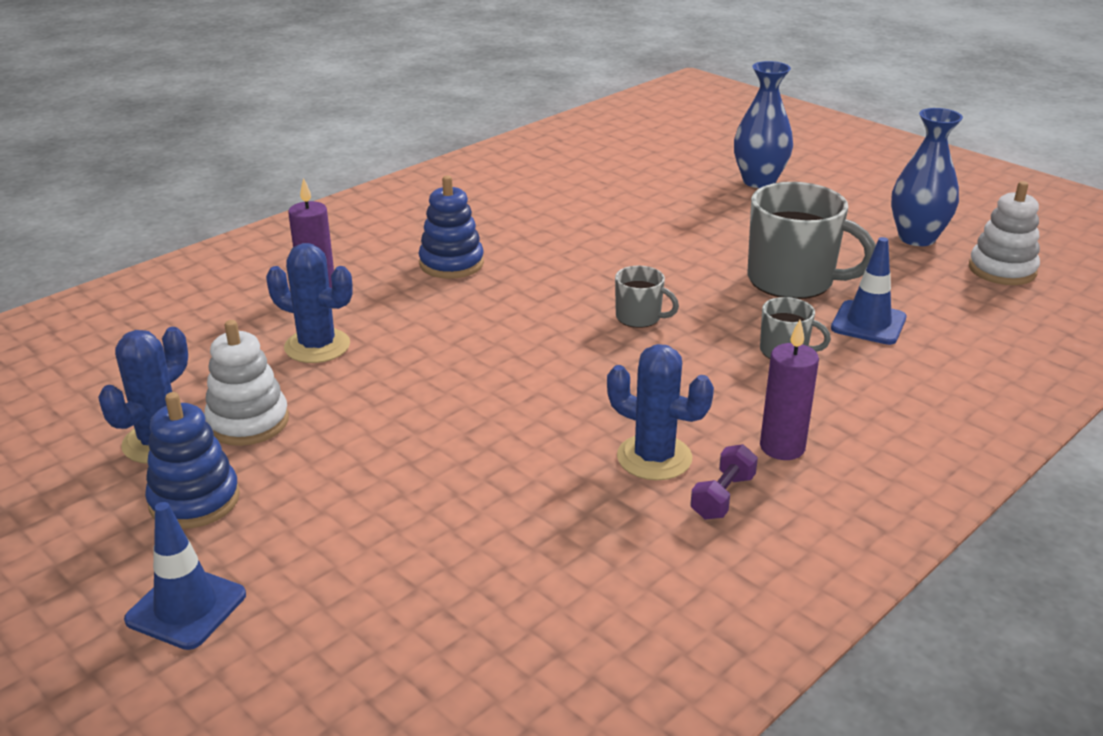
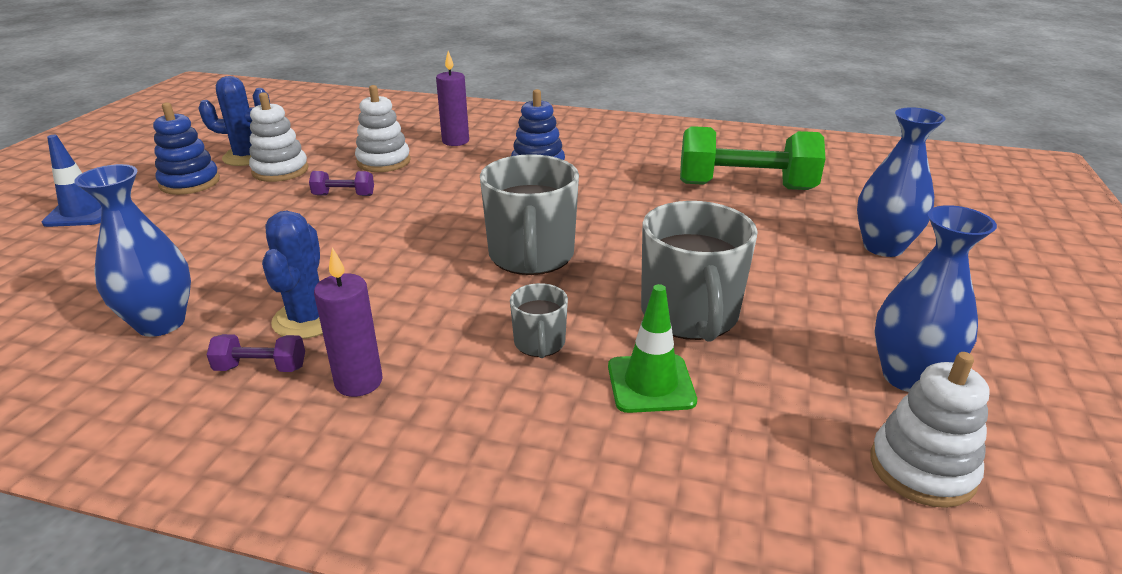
camera: 60 degrees right, 0 degrees up
blue cactus [266,243,353,363] -> white stacking toy [355,85,411,172]
grey mug [615,266,679,328] -> grey mug [480,154,579,275], size x1.99
blue traffic cone [831,237,906,345] -> green traffic cone [608,284,697,413]
none -> blue vase [74,164,191,337]
none -> purple dumbbell [309,171,374,196]
none -> green dumbbell [680,126,826,190]

